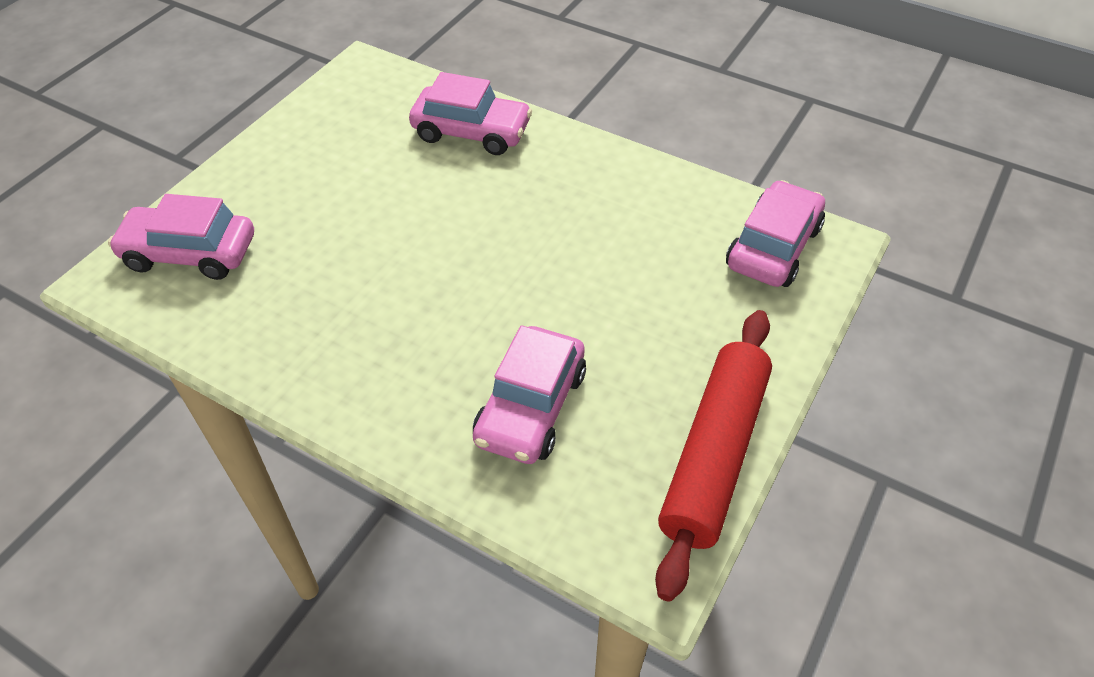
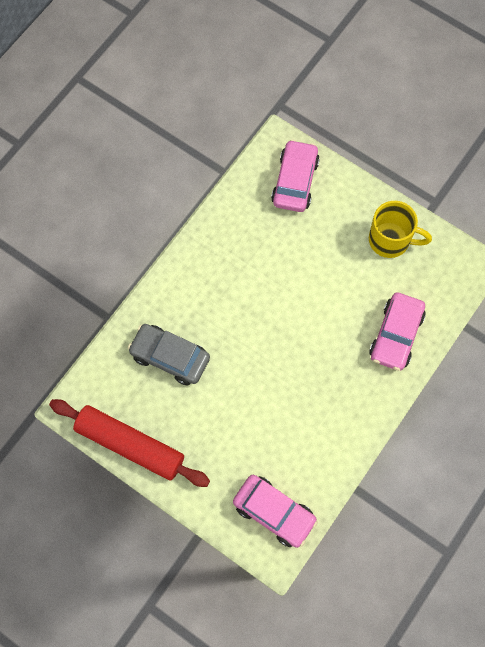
camera: 95 degrees right, 20 degrees up
pink car [473,325,586,464] -> grey car [128,324,210,386]
none -> yellow mug [369,201,432,258]

